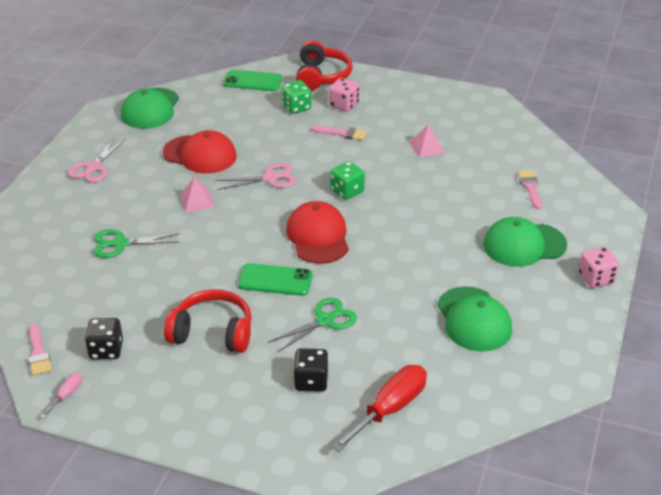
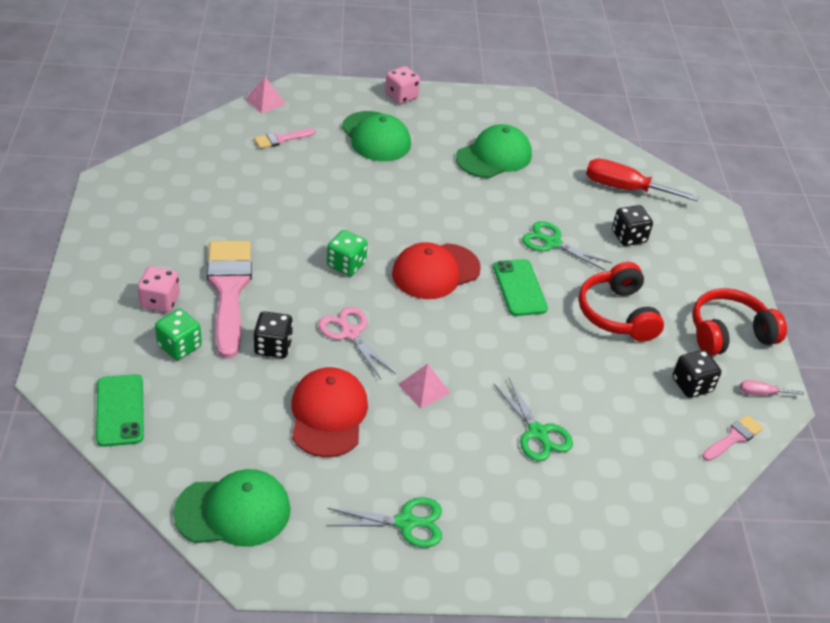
camera: 115 degrees left, 5 degrees up
pink scissors [68,137,126,183] -> green scissors [326,497,442,548]
red headphones [296,40,353,91] -> red headphones moved to [692,288,787,356]
pink brush [311,126,367,140] -> pink brush [207,241,252,359], size x2.16
pink pyramid [409,125,445,158] -> pink pyramid moved to [245,77,286,113]
none -> black dice [253,311,293,358]

